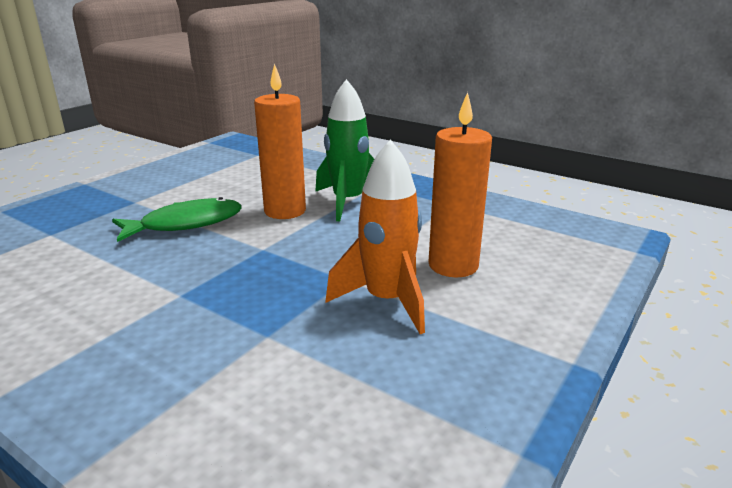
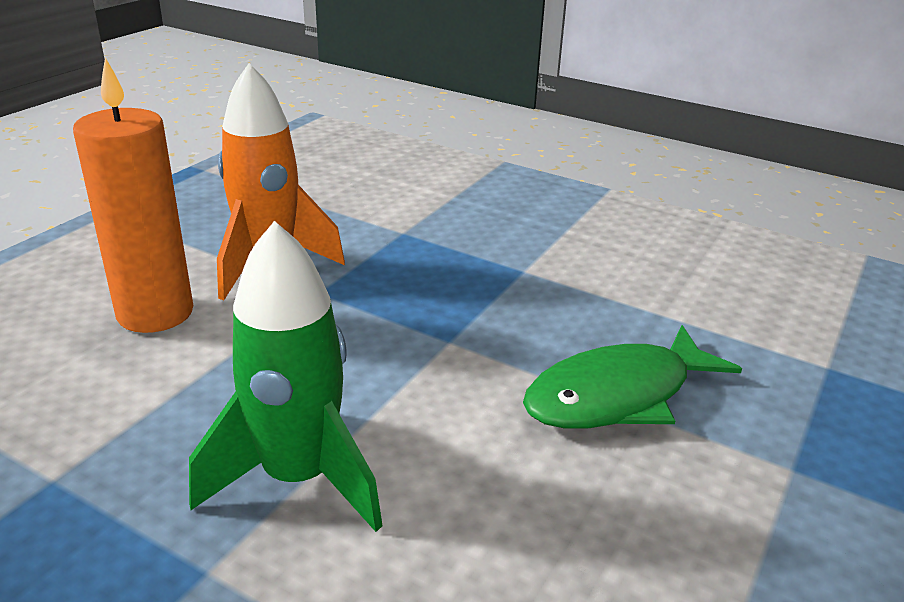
camera: 175 degrees right, 5 degrees up
orange candle [254,64,306,219] -> none

